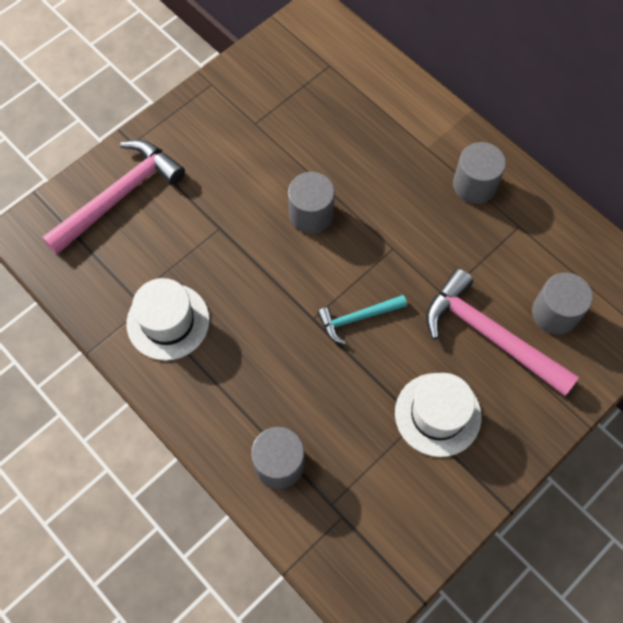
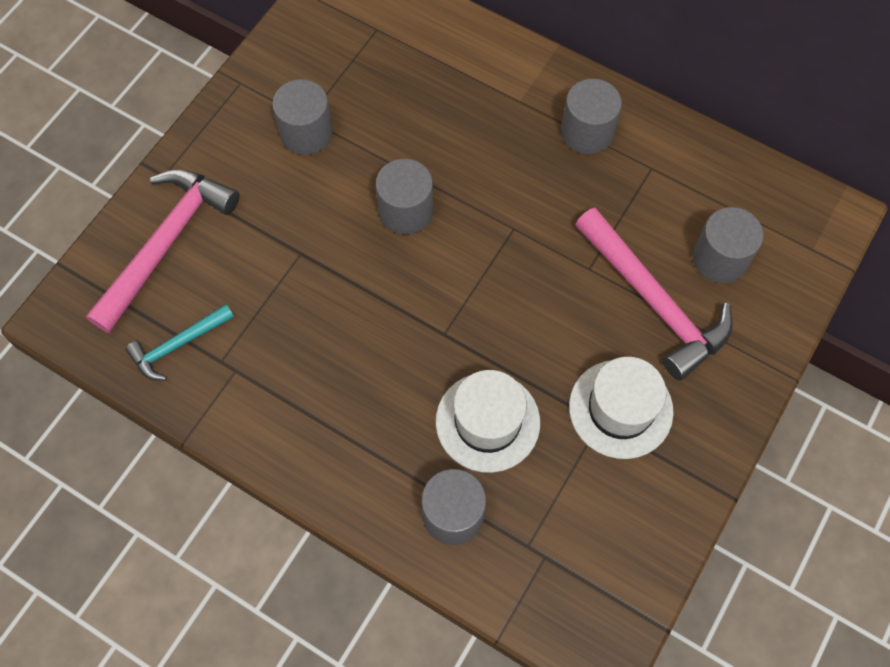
camera: 15 degrees left, 0 degrees up
white hat [126,278,210,361] -> white hat moved to [436,370,540,473]
turquoise hammer [317,295,407,344] -> turquoise hammer moved to [125,304,234,380]
pink hammer [426,269,579,396] -> pink hammer turned 150 degrees counterclockwise [575,208,733,381]
none -> grey cylinder [272,79,333,155]

